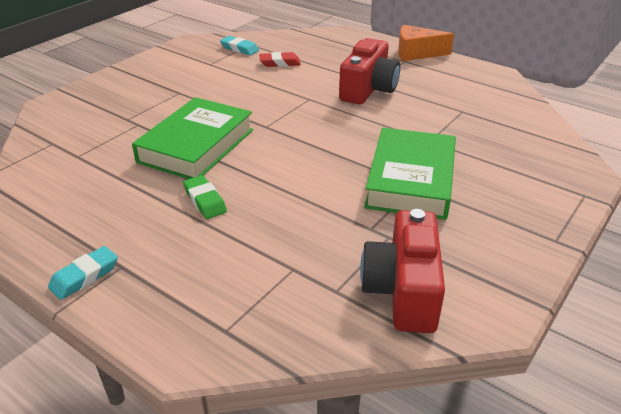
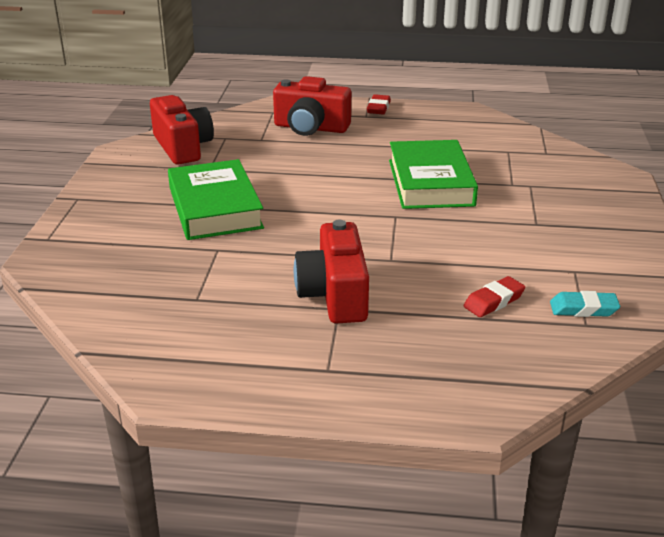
camera: 150 degrees right, 5 degrees down
turquoise eraser [48,246,118,300] -> red eraser [367,94,391,114]
green eraser [183,175,227,219] -> none
orange cheese [398,25,454,61] -> none
none -> red camera [273,76,351,136]

